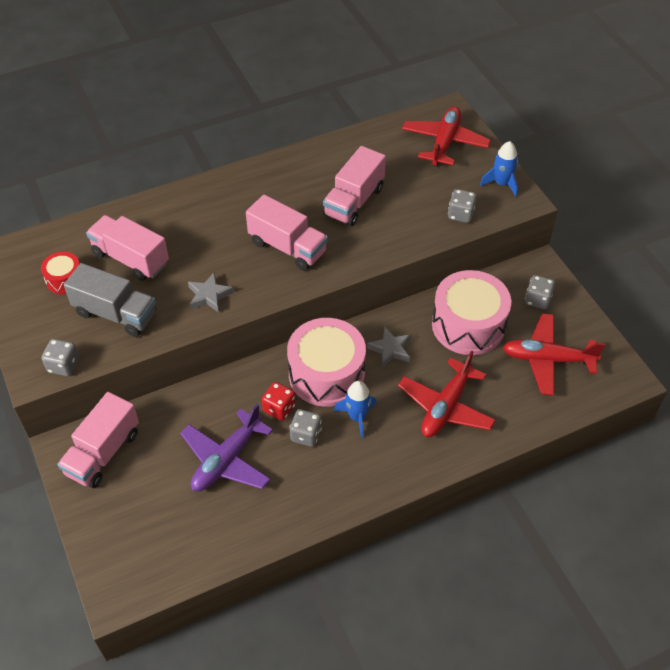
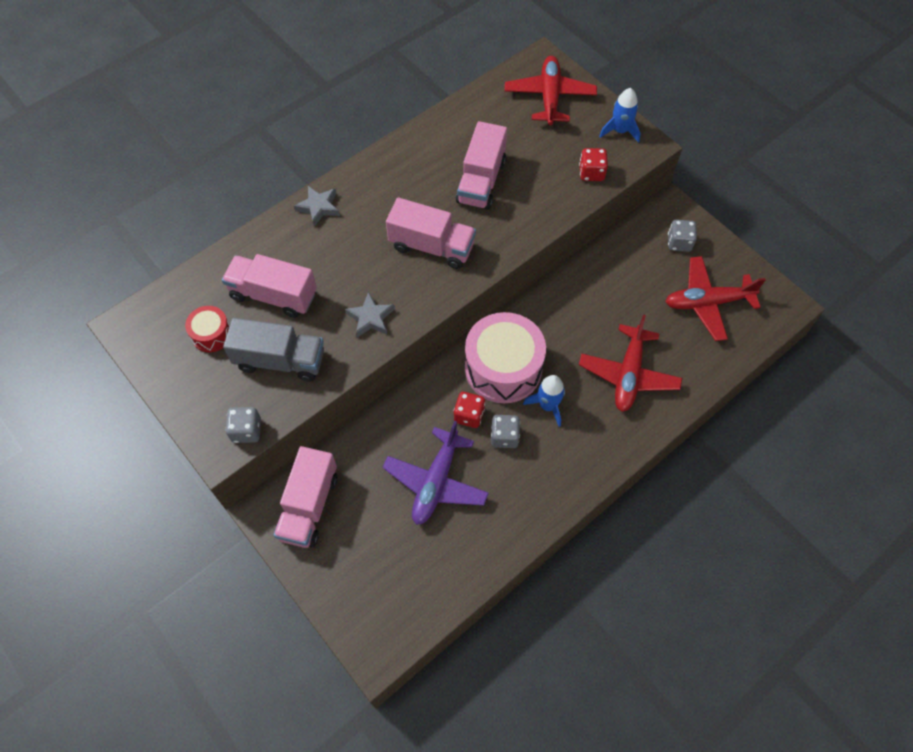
camera: 15 degrees left, 10 degrees up
grey star [367,327,411,368] -> grey star moved to [294,186,340,227]
pink drum [432,270,511,355] -> none
grey dice [448,189,477,223] -> red dice [579,148,608,181]

